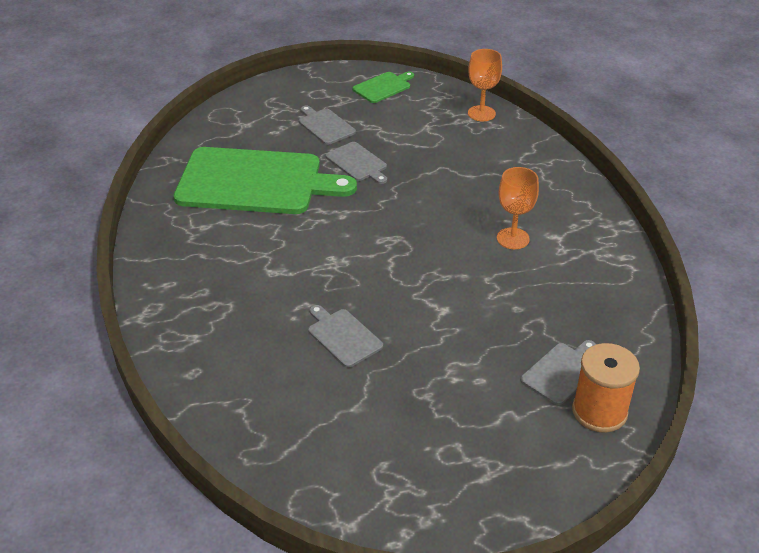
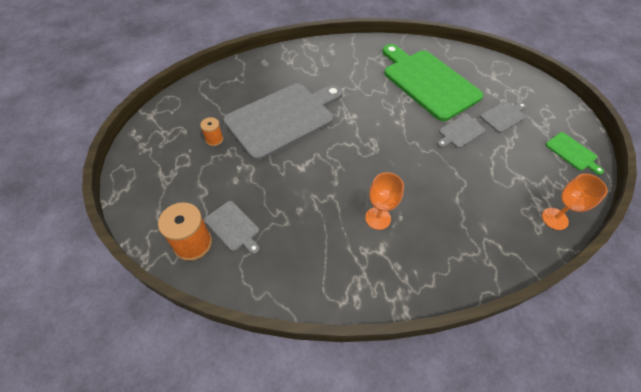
camera: 90 degrees right, 15 degrees up
green cutting board [174,147,357,214] -> green cutting board turned 135 degrees clockwise [382,44,483,121]
grey cutting board [308,305,383,368] -> grey cutting board [223,83,343,160], size x2.31
none -> orange spool [200,117,223,146]

